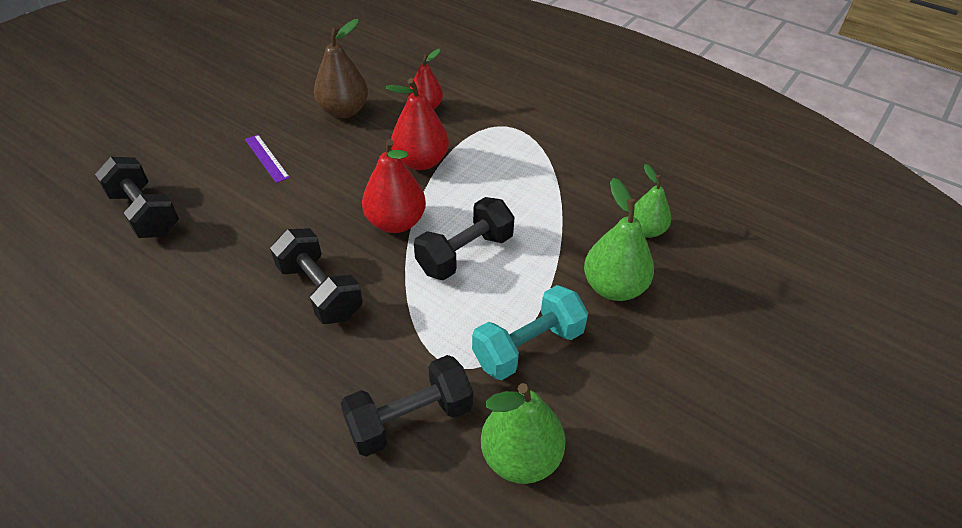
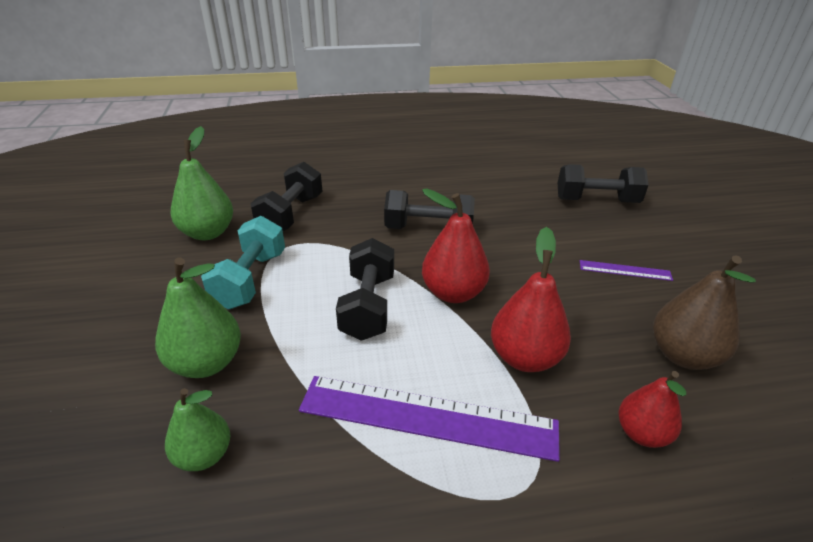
camera: 135 degrees right, 10 degrees down
none -> purple ruler [299,376,560,462]

